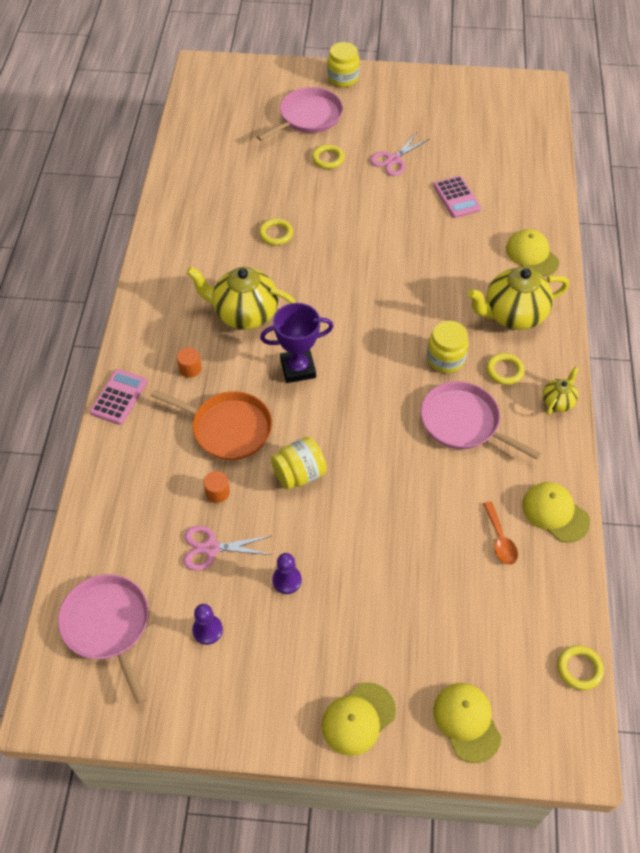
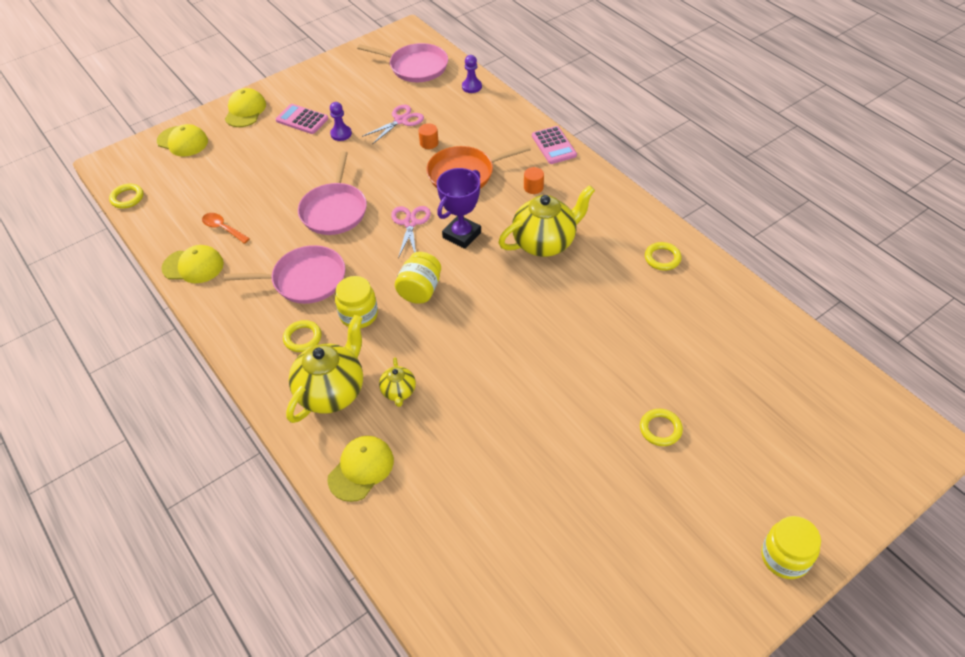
camera: 140 degrees right, 5 degrees down
purple pawn [192,604,223,645] -> purple pawn moved to [462,55,482,93]
pink pan [257,87,343,141] -> pink pan moved to [298,151,367,235]
yellow ring [259,219,293,245] -> yellow ring moved to [645,242,682,271]
yellow jar [271,437,327,490] -> yellow jar moved to [395,252,441,304]
pink scissors [370,134,429,176] -> pink scissors moved to [391,206,431,258]
pink calculator [434,176,481,218] -> pink calculator moved to [276,104,328,134]
yellow cap [506,229,559,277] -> yellow cap turned 75 degrees counterclockwise [327,436,394,502]
yellow teapot [543,366,579,415] -> yellow teapot moved to [379,357,416,407]

